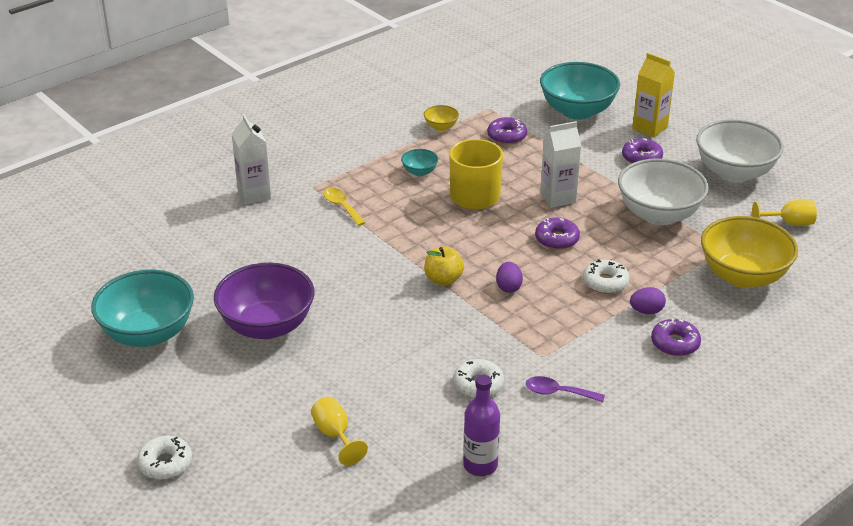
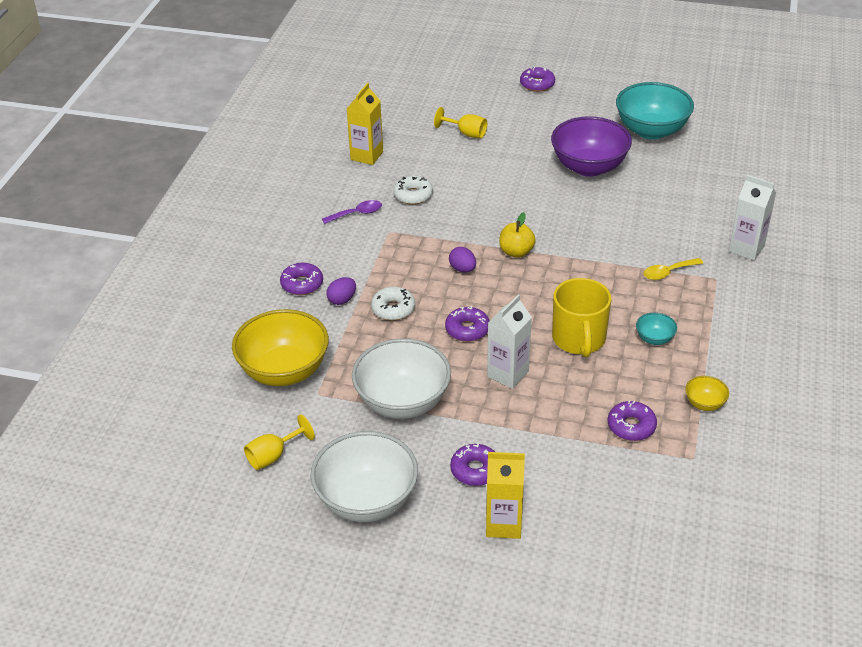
camera: 145 degrees right, 5 degrees up
white donut [137,436,192,480] -> purple donut [520,67,555,92]
yellow spoon [324,188,366,226] -> yellow spoon turned 135 degrees clockwise [644,258,703,280]
purple bottle [463,374,500,476] -> yellow carton [347,83,383,165]
turquoise bowl [540,62,620,120] -> none

